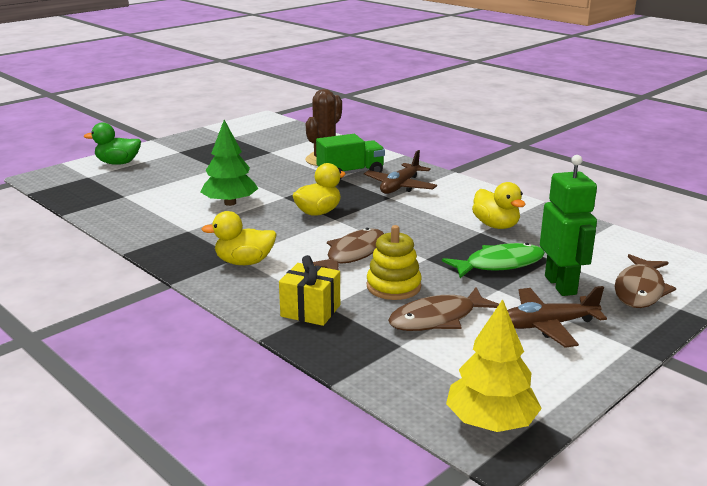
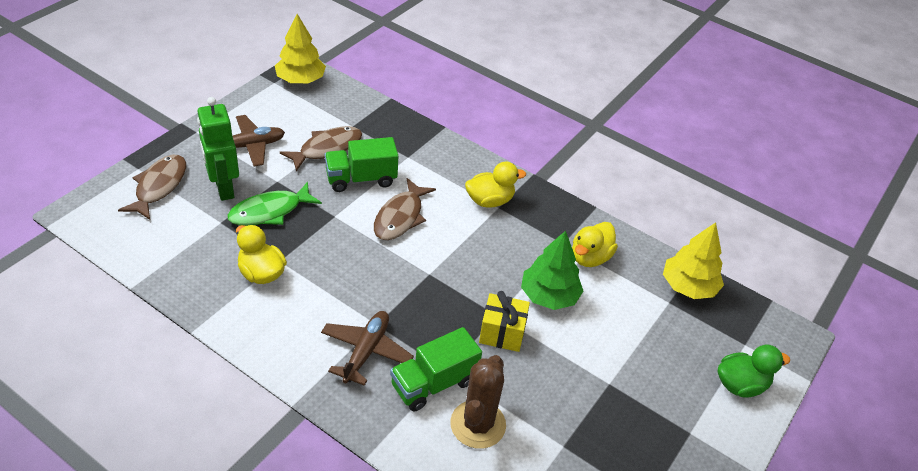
camera: 165 degrees right, 20 degrees up
yellow gift [279,255,340,326] -> yellow gift moved to [479,291,530,352]
yellow duck [293,163,346,216] -> yellow duck moved to [572,222,618,267]
yellow stacking toy [367,225,422,300] -> green truck [325,137,398,192]
none -> yellow tree [663,222,724,299]

